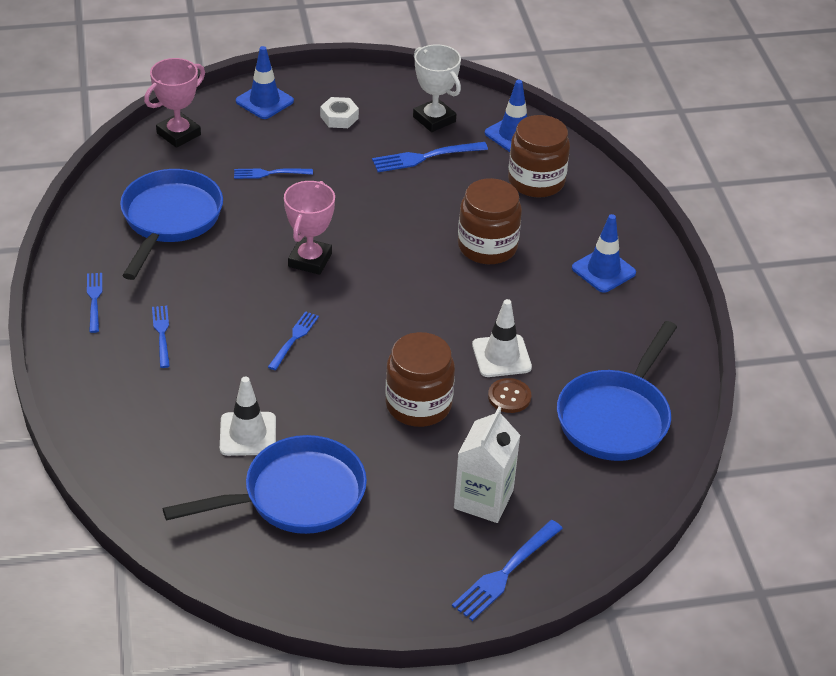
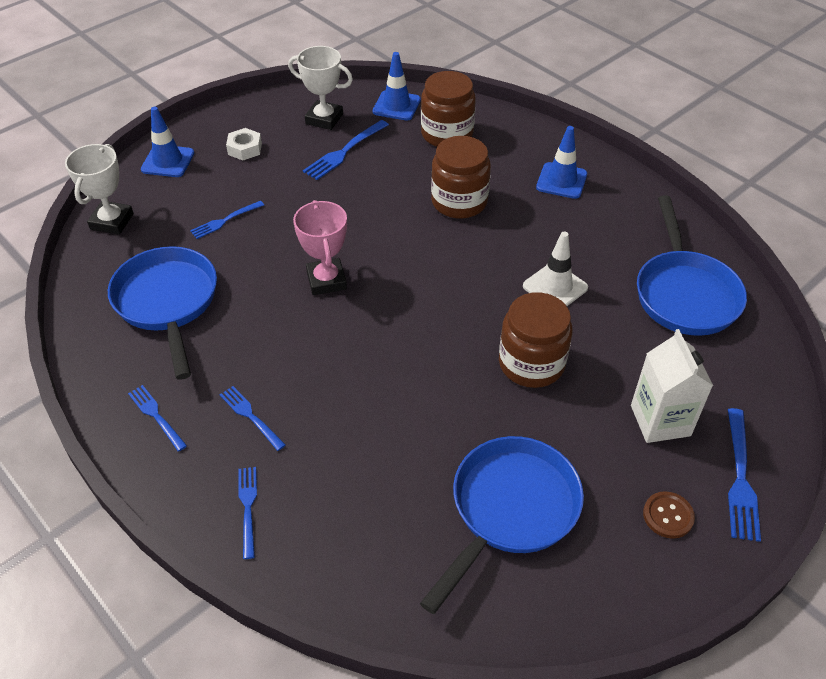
camera: 30 degrees left, 5 degrees up
pink trophy [144,58,205,148] -> white trophy [65,144,134,235]
white traffic cone [220,376,276,456] -> none
blue fork [268,311,319,370] -> blue fork moved to [238,467,257,559]
brown button [488,378,531,413] -> brown button moved to [643,491,695,539]

